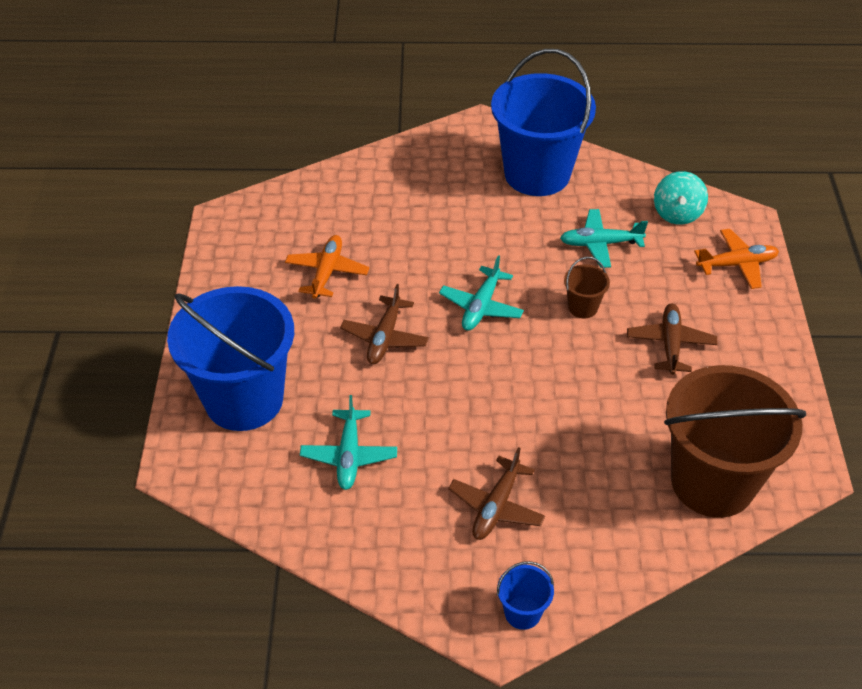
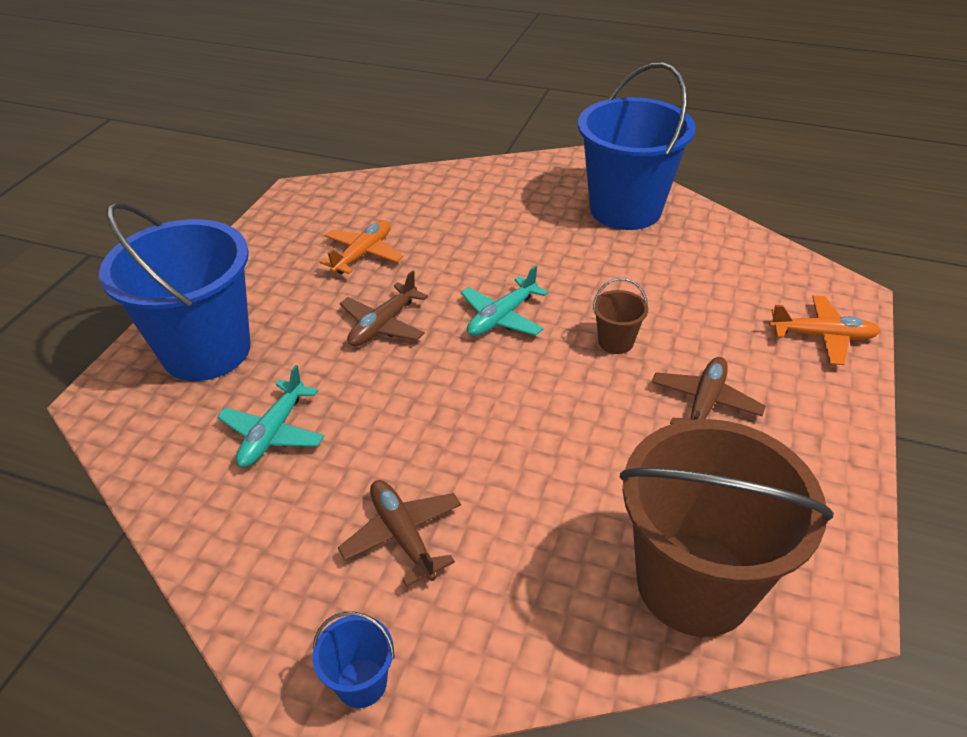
camera: 20 degrees right, 5 degrees down
brown plane [448,447,545,540] -> brown plane turned 105 degrees clockwise [338,480,461,587]
turquoise plane [560,209,648,268] -> none
turquoise spinning top [654,171,708,225] -> none

